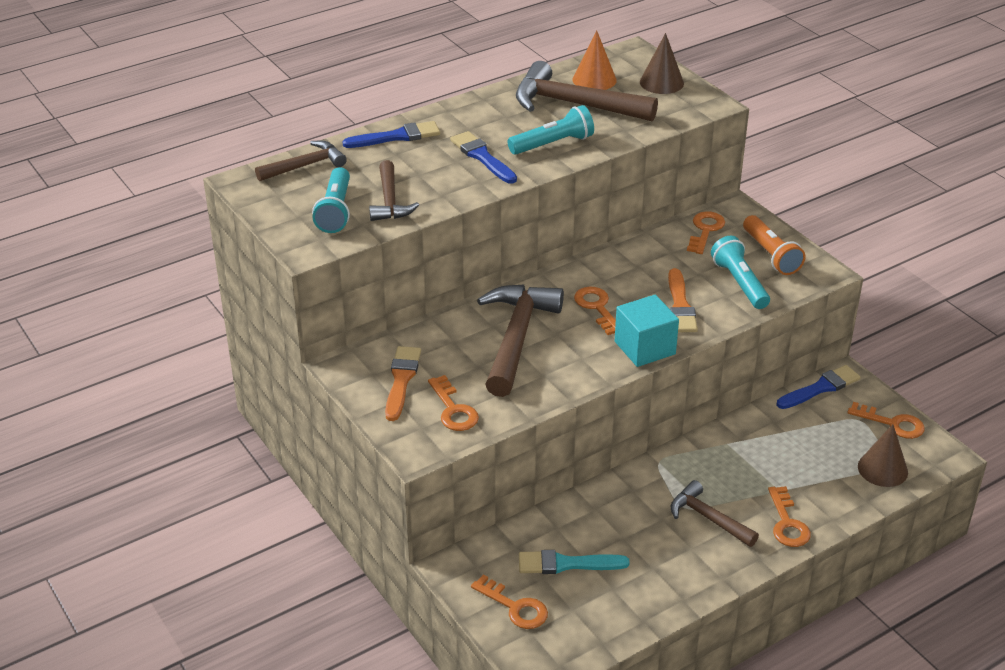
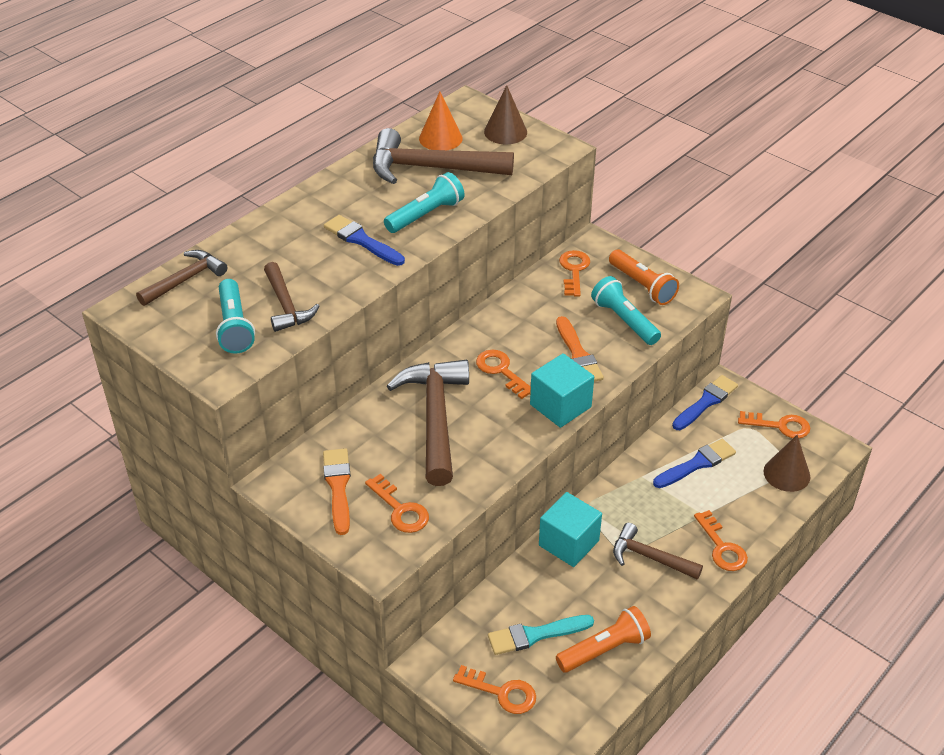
camera: 15 degrees left, 5 degrees up
blue brush [342,121,440,148] -> blue brush moved to [653,439,736,488]
none -> turquoise cube [539,492,602,567]
none -> orange flashlight [556,606,651,672]

